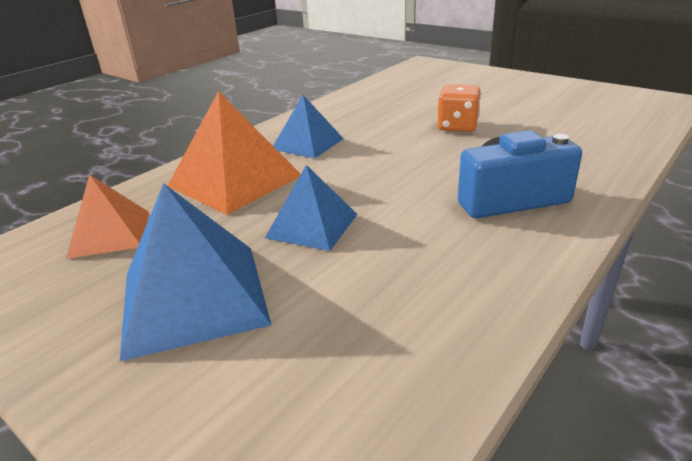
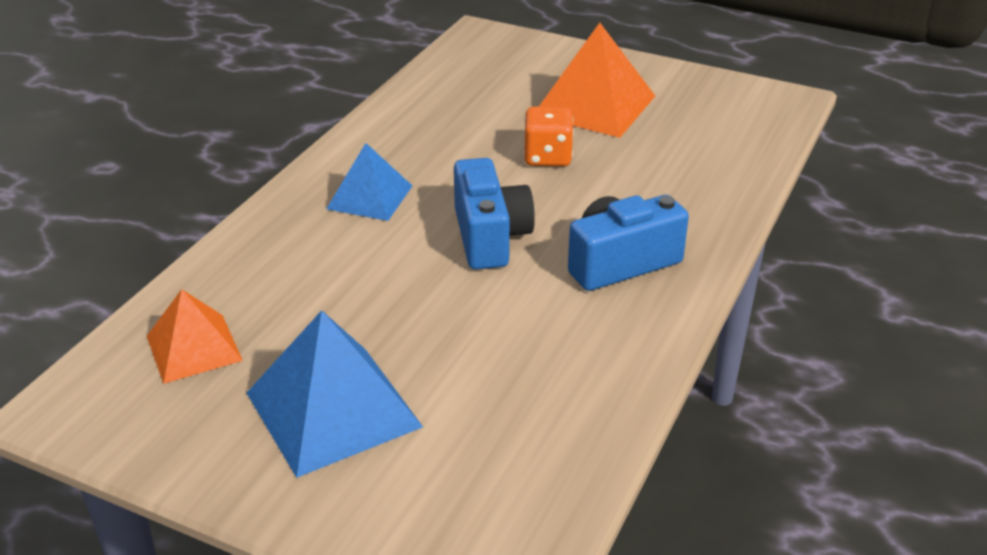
camera: 15 degrees left, 5 degrees up
orange pyramid [168,91,301,215] -> orange pyramid moved to [539,23,655,138]
blue pyramid [265,165,357,251] -> none
none -> blue camera [454,158,535,270]

